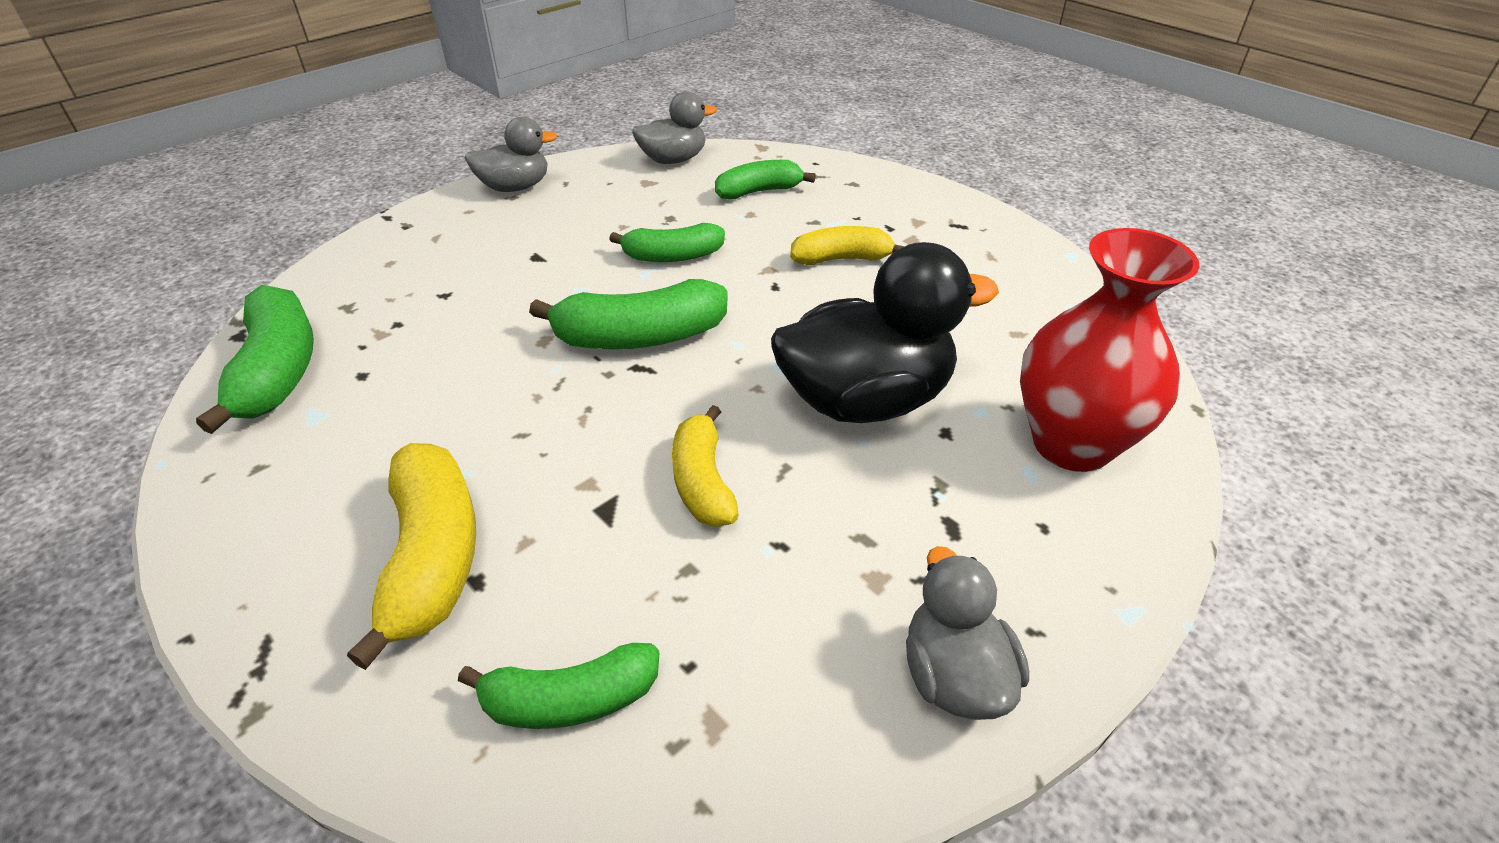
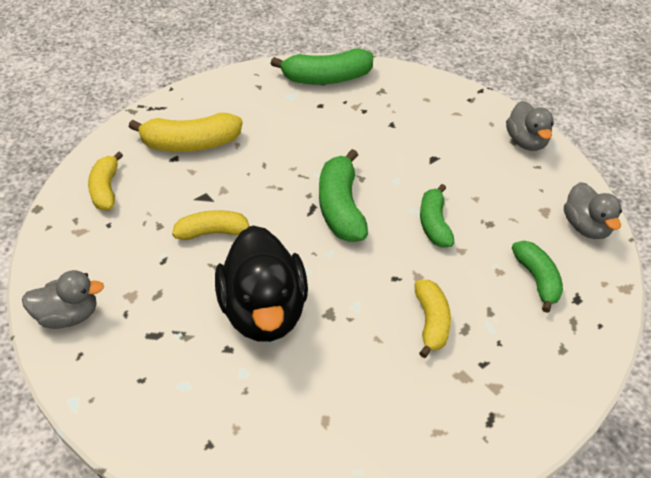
camera: 95 degrees right, 5 degrees up
green banana [458,643,659,729] -> yellow banana [88,152,123,211]
red vase [1020,228,1199,472] -> none

